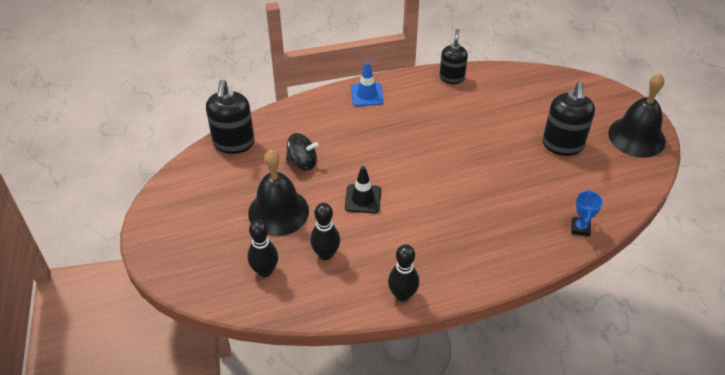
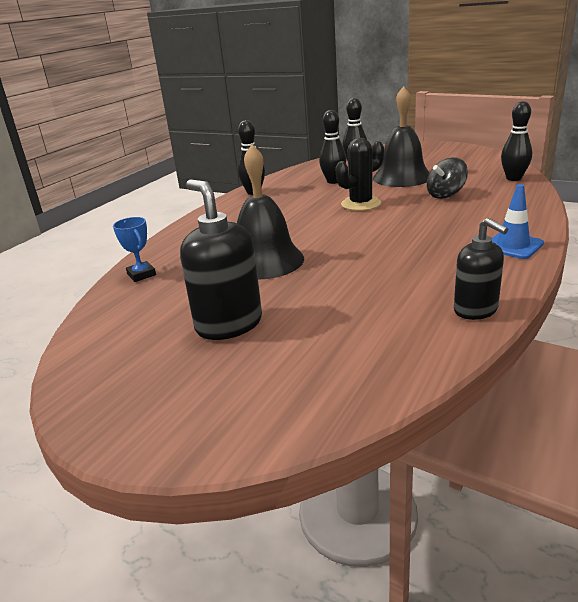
camera: 140 degrees right, 20 degrees down
black soap dispenser [206,80,254,154] -> black bowling pin [501,101,532,181]
black traffic cone [345,166,381,213] -> black cactus [335,138,384,211]
black bell [608,74,666,158] -> black bell moved to [237,144,304,280]

